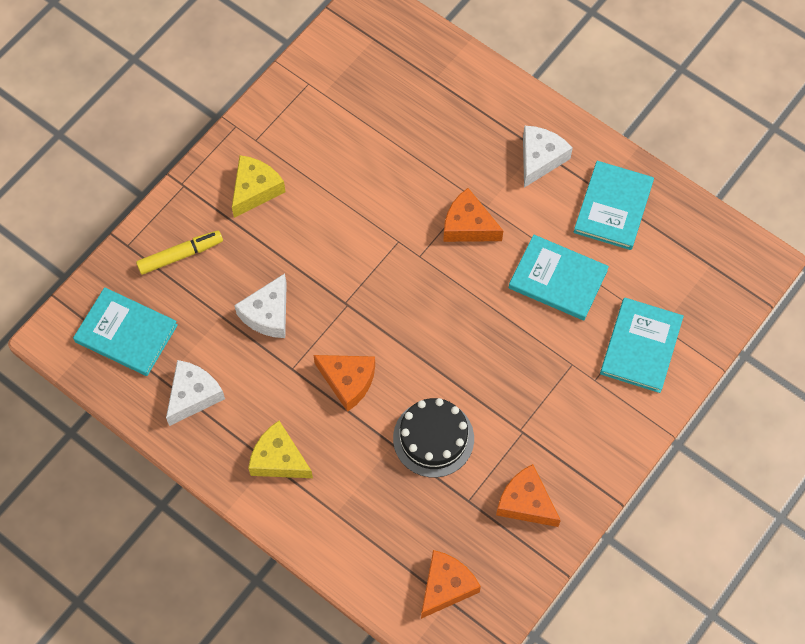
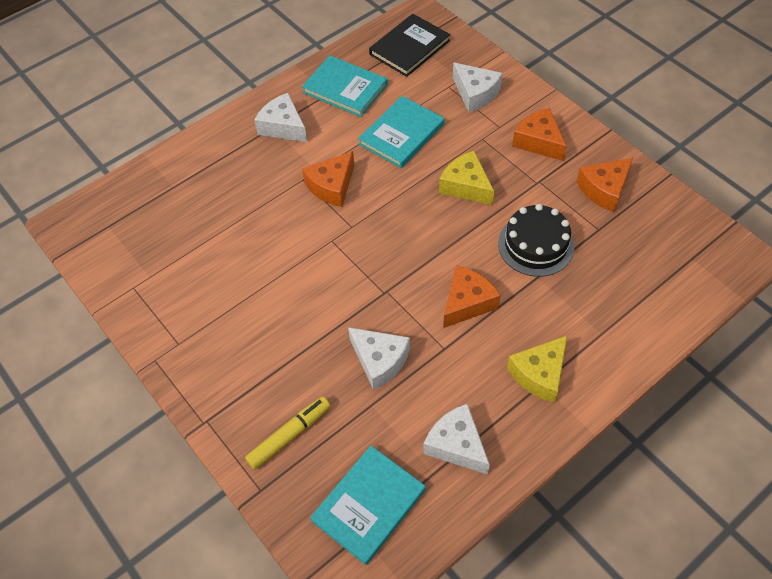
camera: 75 degrees left, 10 degrees down
yellow marker [136,230,223,275] -> yellow marker turned 60 degrees clockwise [245,397,330,469]
yellow cheese [232,155,286,218] -> yellow cheese moved to [439,151,494,205]
orange cheese [421,550,481,619] -> orange cheese moved to [512,108,567,161]
turquoise book [600,297,684,393] -> white cheese [453,62,502,112]
none -> black book [369,14,450,77]

